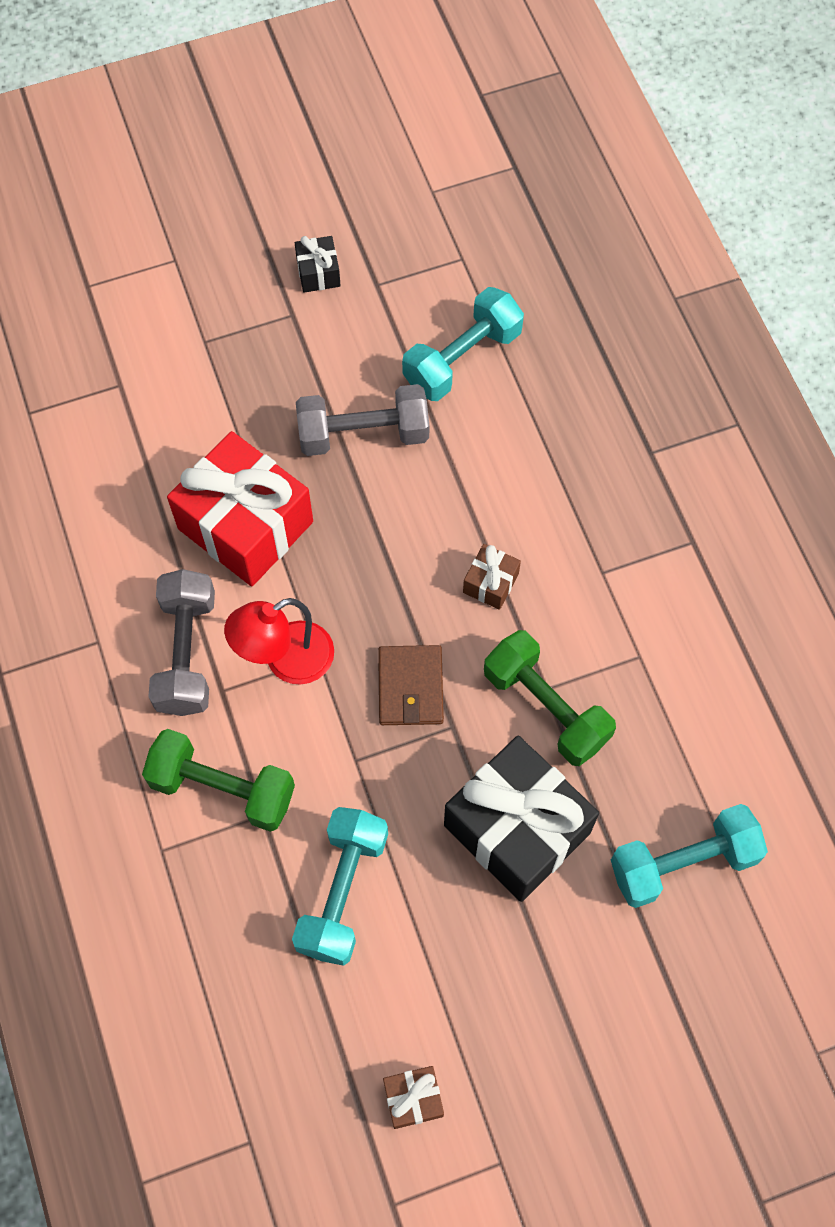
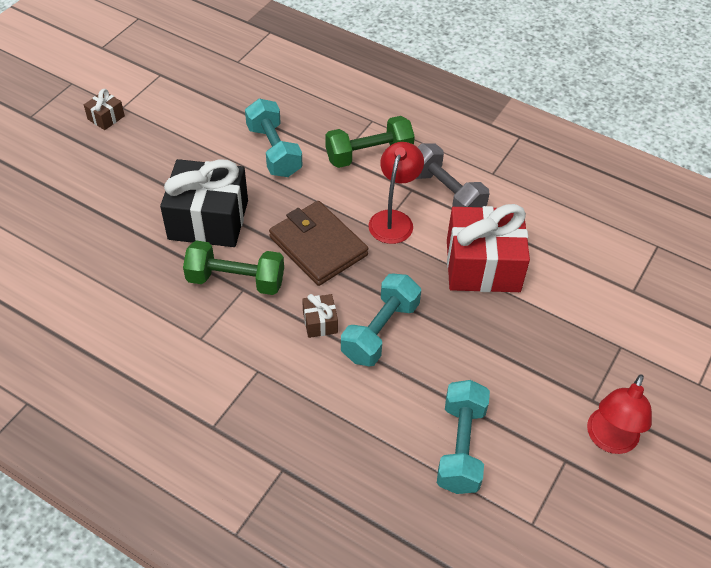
camera: 140 degrees right, 15 degrees down
black gift [295,236,341,293] -> red lamp [587,374,652,454]
grey dumbbell [296,384,429,456] -> none
brown wallet [378,645,444,725] -> brown wallet [269,201,368,286], size x1.53
brown gift [383,1066,444,1129] -> brown gift moved to [84,89,125,130]
turquoise dumbbell [611,804,768,908] -> turquoise dumbbell moved to [341,274,421,367]

